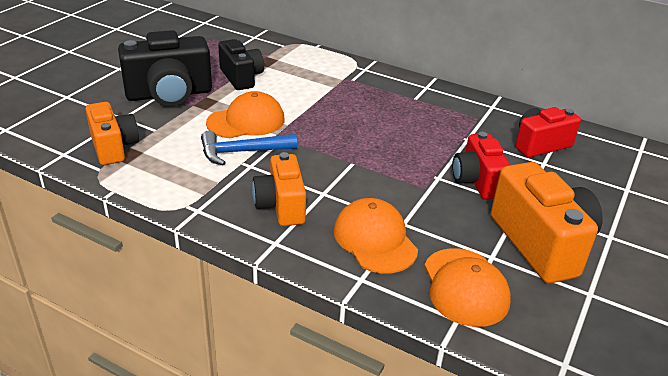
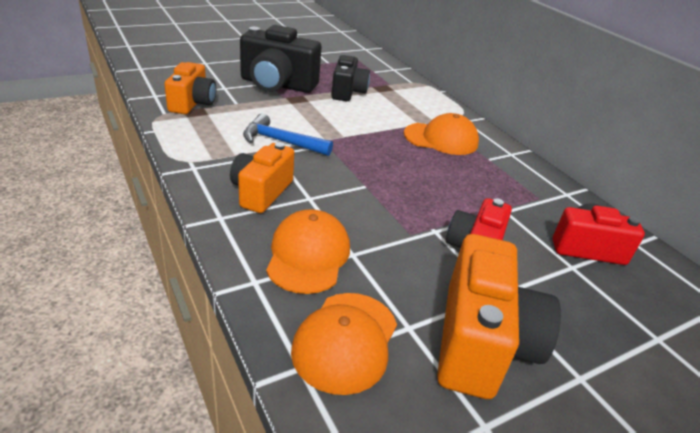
camera: 30 degrees right, 0 degrees up
orange cap [206,91,285,138] -> orange cap moved to [404,113,479,155]

